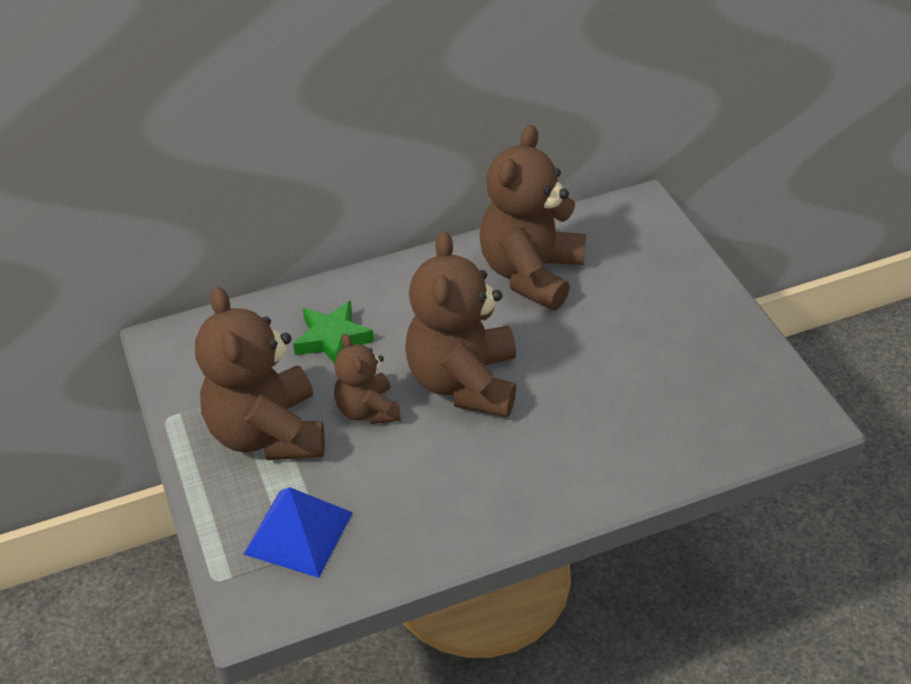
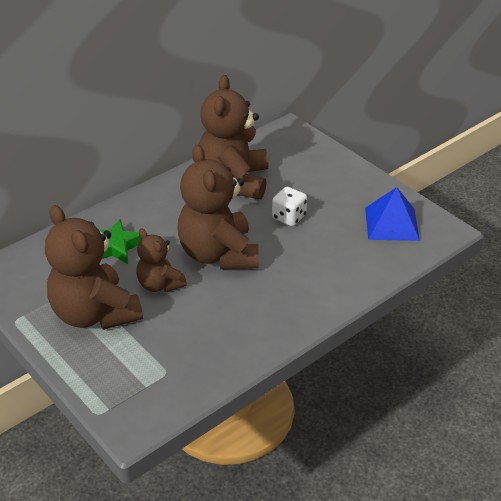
camera: 20 degrees left, 5 degrees down
blue pyramid [244,487,353,578] -> blue pyramid moved to [365,187,420,241]
none -> white dice [272,187,307,226]

